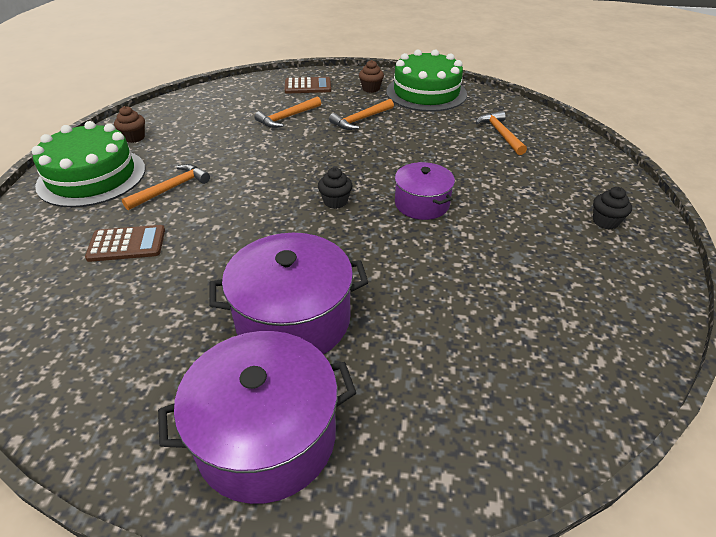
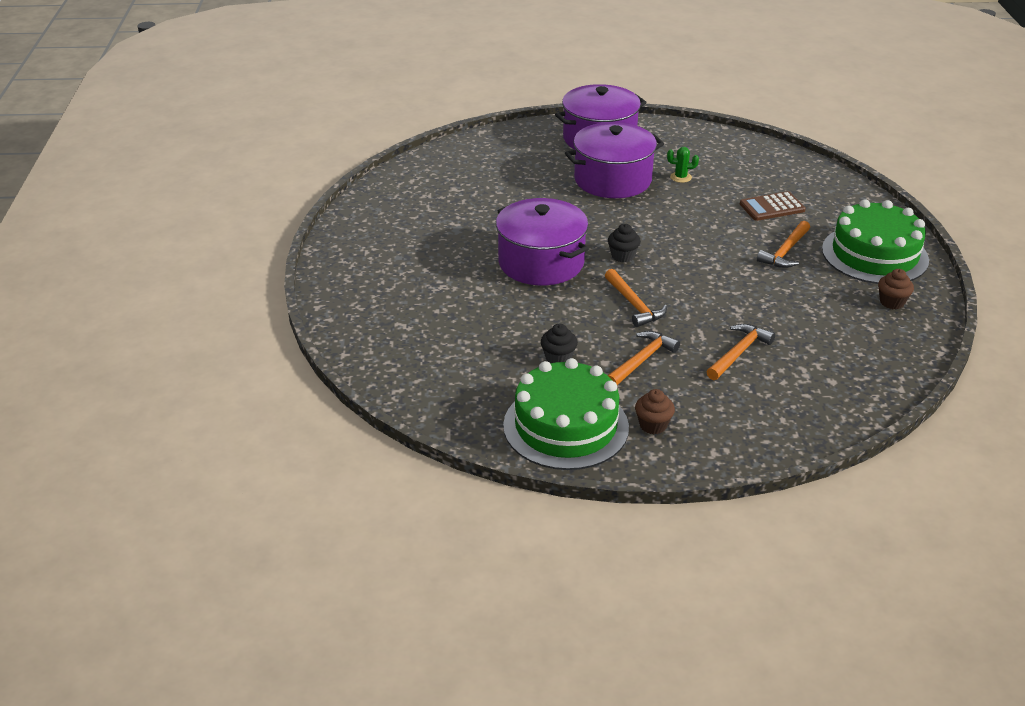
camera: 170 degrees right, 5 degrees down
brown calculator [285,77,331,94] -> none
purple pot [395,162,455,220] -> purple pot [496,198,589,285], size x1.63
orange hammer [476,111,527,155] -> orange hammer moved to [605,269,667,327]
black cupcake [593,187,632,229] -> black cupcake moved to [541,324,578,363]
none -> green cactus [667,147,699,183]

